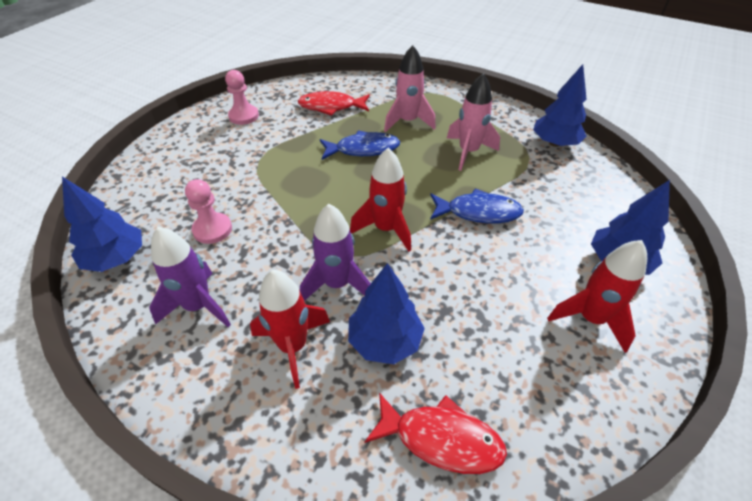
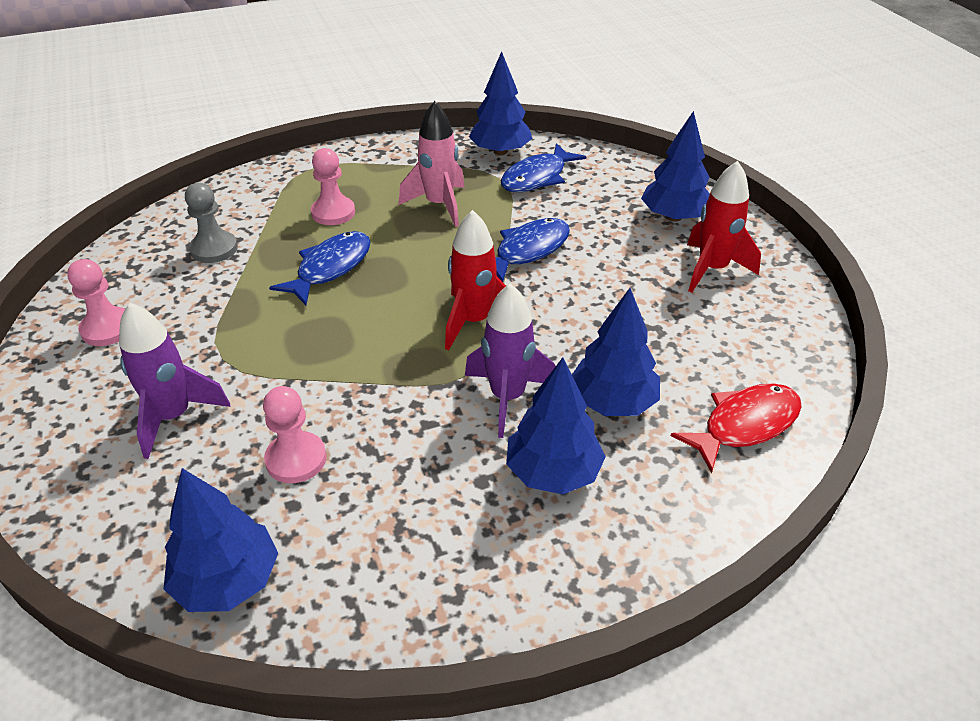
camera: 50 degrees left, 5 degrees down
purple rocket [149,227,231,327] -> purple rocket moved to [119,303,231,459]
red rocket [250,270,330,389] -> blue tree [506,357,606,494]
red fish [298,91,370,116] -> grey pawn [185,183,238,263]
pink rocket [384,45,436,132] -> pink pawn [311,148,355,225]
none -> blue fish [501,143,586,192]

